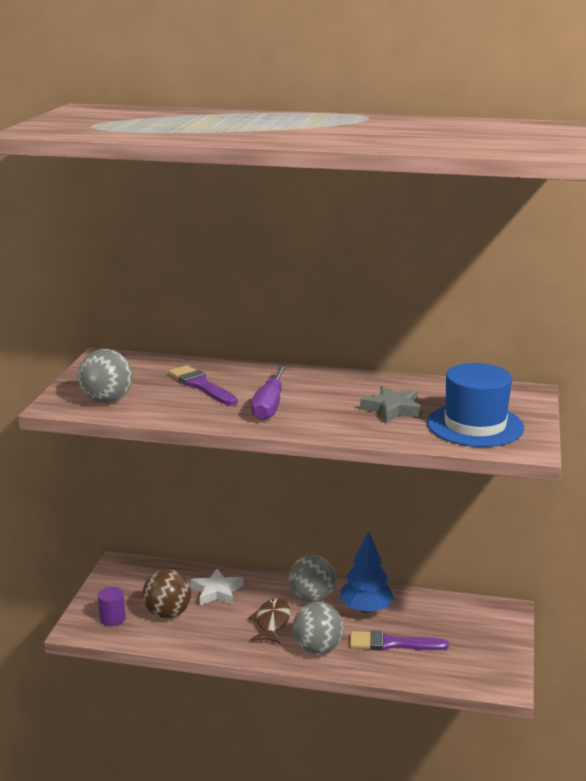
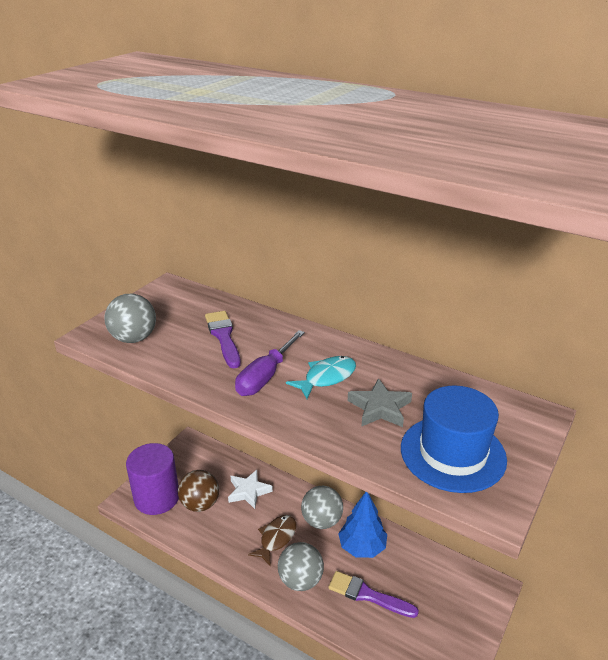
camera: 20 degrees right, 10 degrees up
purple cylinder [98,587,125,626] -> purple cylinder [126,443,179,515], size x2.16
none -> turquoise fish [286,356,356,399]

